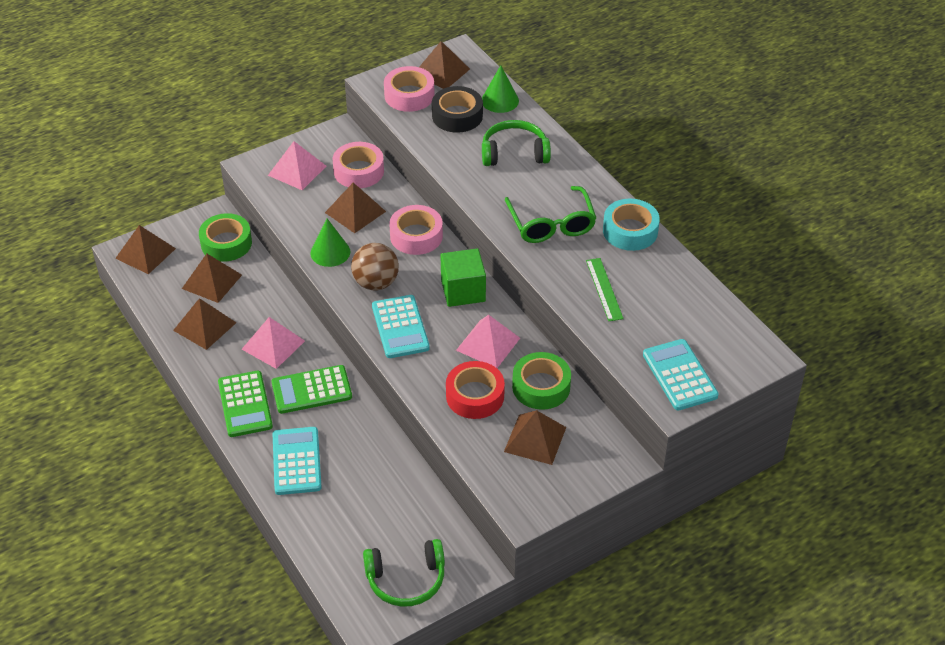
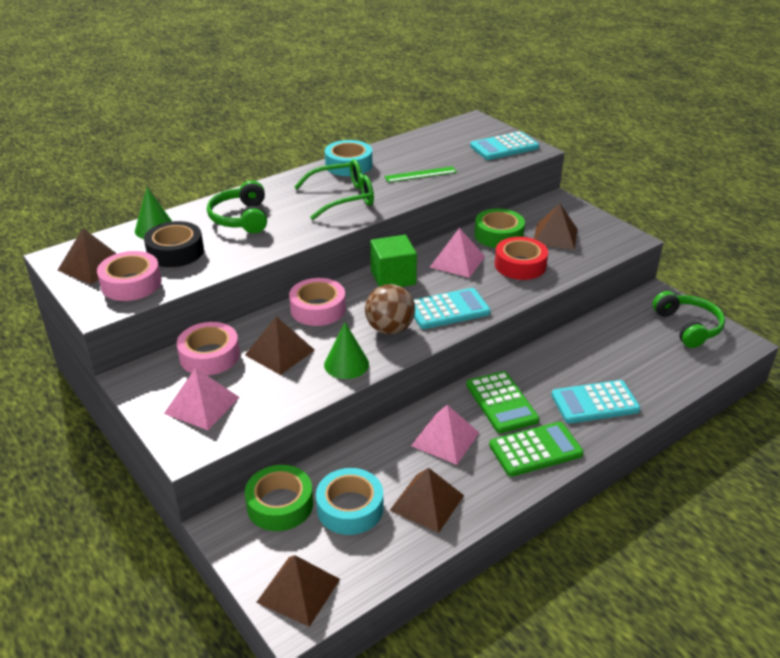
camera: 95 degrees left, 10 degrees down
brown pyramid [182,254,242,303] -> turquoise tape [316,468,383,535]

